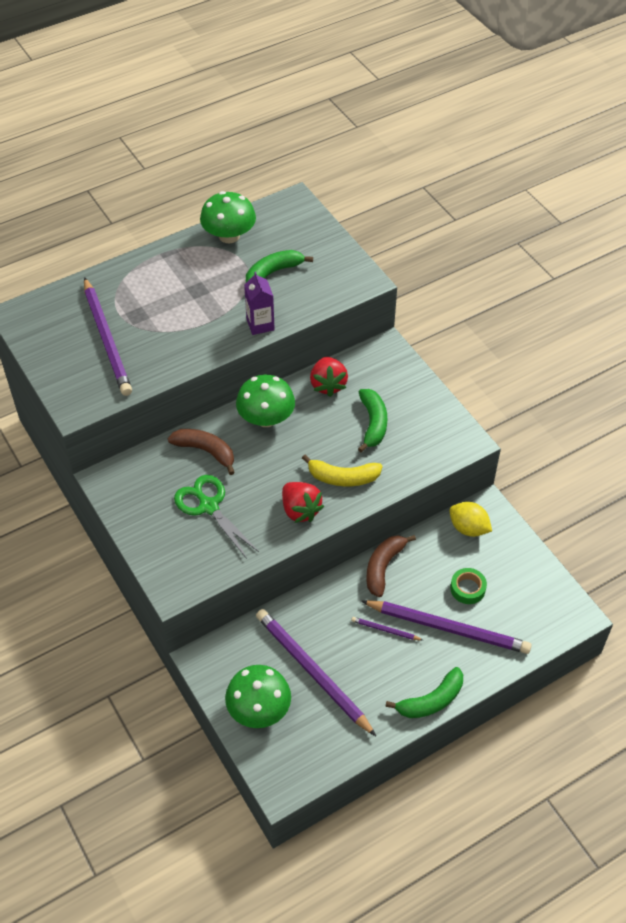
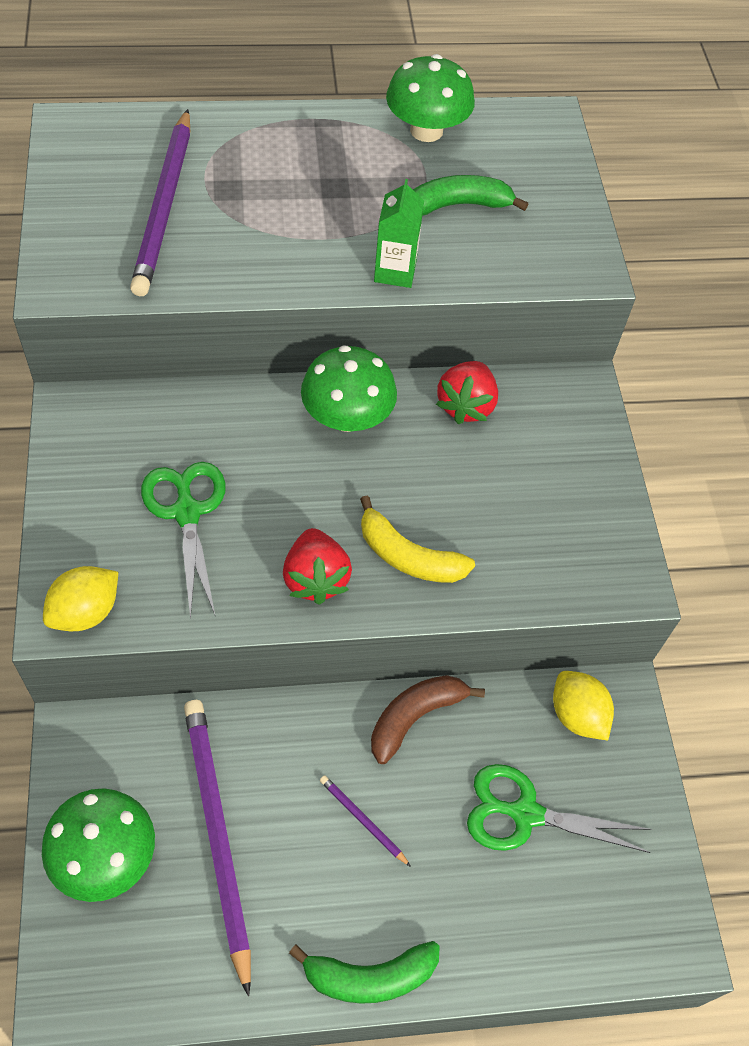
camera: 20 degrees right, 5 degrees up
brown banana [168,429,235,475] -> none
purple carton [244,272,275,335] -> green carton [374,179,424,288]
green banana [358,389,387,452] -> none
purple pencil [361,600,532,654] -> none
green tape [450,568,487,604] -> green scissors [467,764,652,853]
none -> yellow lemon [43,566,118,631]

